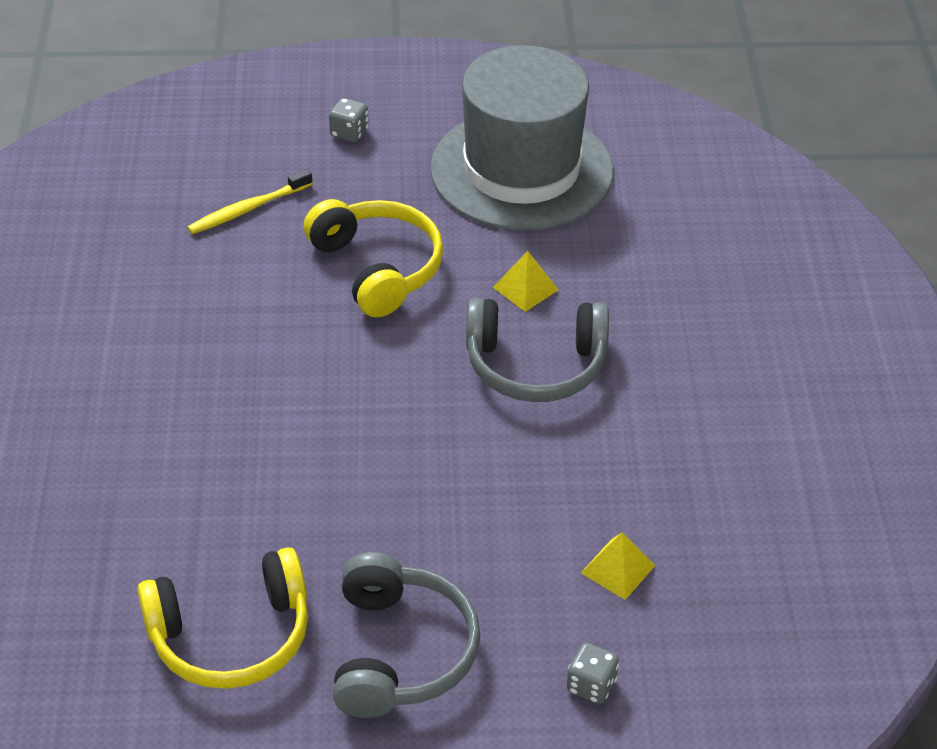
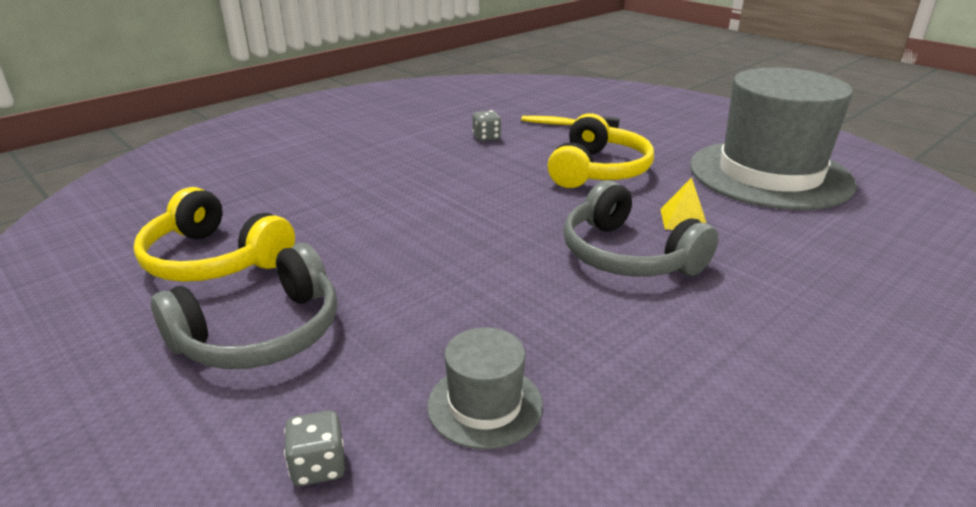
camera: 50 degrees right, 15 degrees down
grey dice [329,98,369,143] -> grey dice moved to [472,110,501,141]
yellow pyramid [581,532,655,600] -> grey hat [427,327,543,449]

